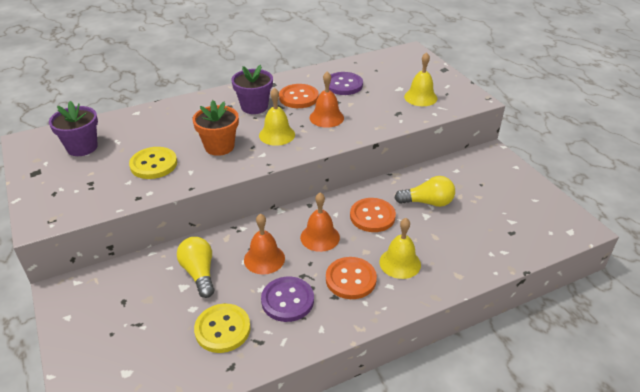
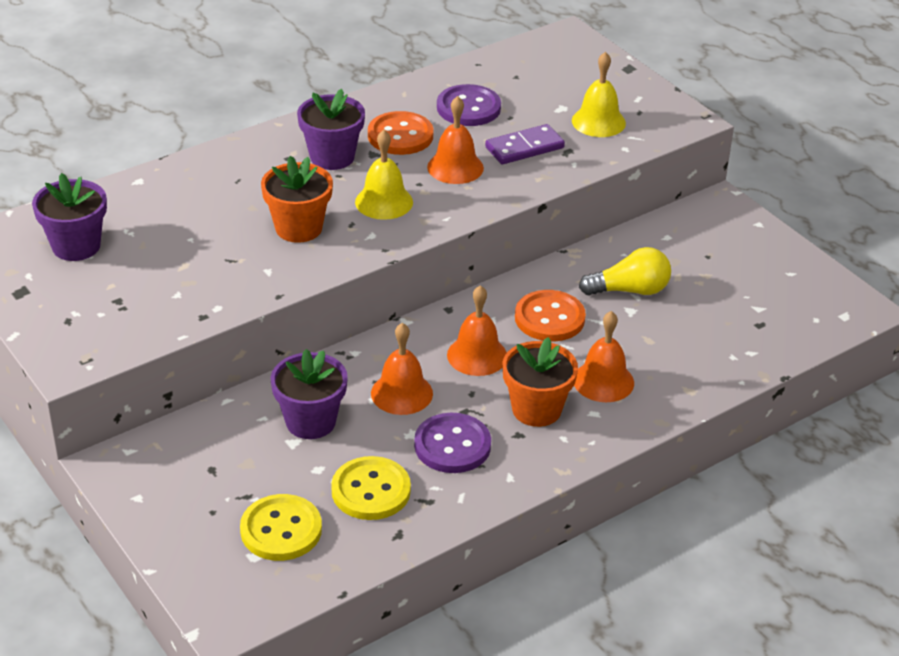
camera: 10 degrees left, 0 degrees up
yellow button [129,147,177,179] -> yellow button moved to [240,494,322,561]
yellow light bulb [177,237,214,298] -> purple flower pot [271,349,348,439]
orange button [326,257,377,299] -> orange flower pot [502,337,578,427]
yellow bell [379,218,421,279] -> orange bell [574,311,634,402]
none -> purple domino [485,124,565,164]

